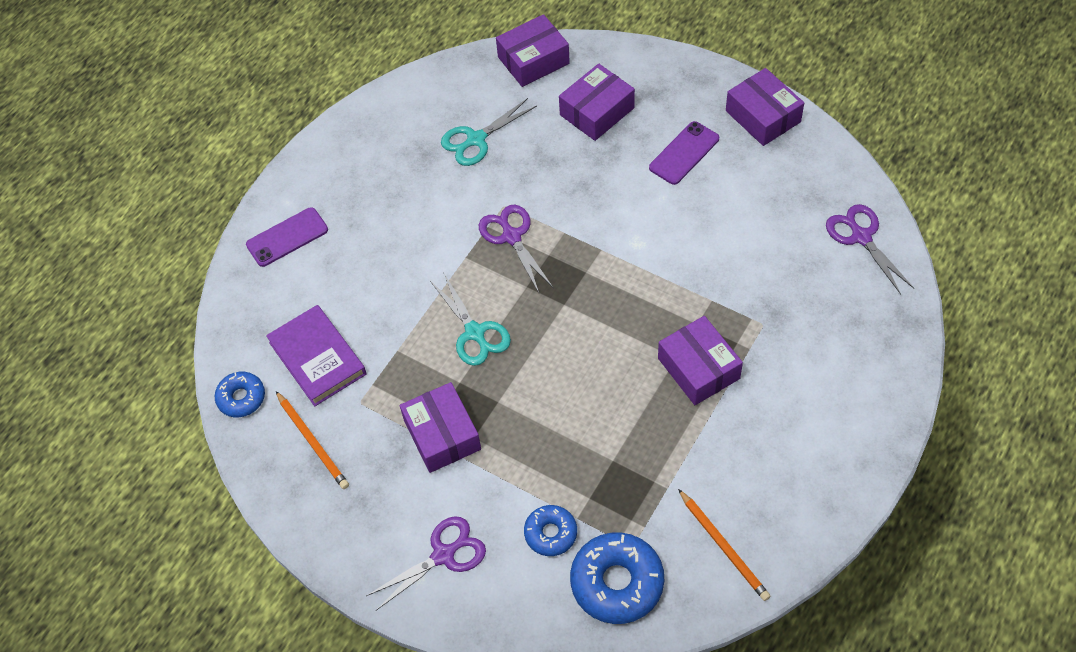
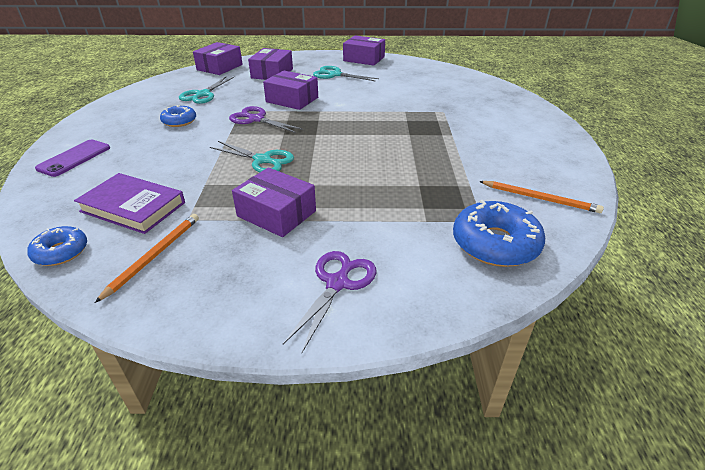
camera: 35 degrees left, 20 degrees down
orange pencil [276,391,349,489] -> orange pencil turned 90 degrees counterclockwise [95,214,199,303]
blue donut [524,505,577,556] -> blue donut moved to [160,105,196,127]
purple phone [649,121,719,185] -> turquoise scissors [313,66,379,82]
purple box [658,316,743,405] -> purple box moved to [263,71,318,110]
purple scissors [826,204,914,294] -> none

